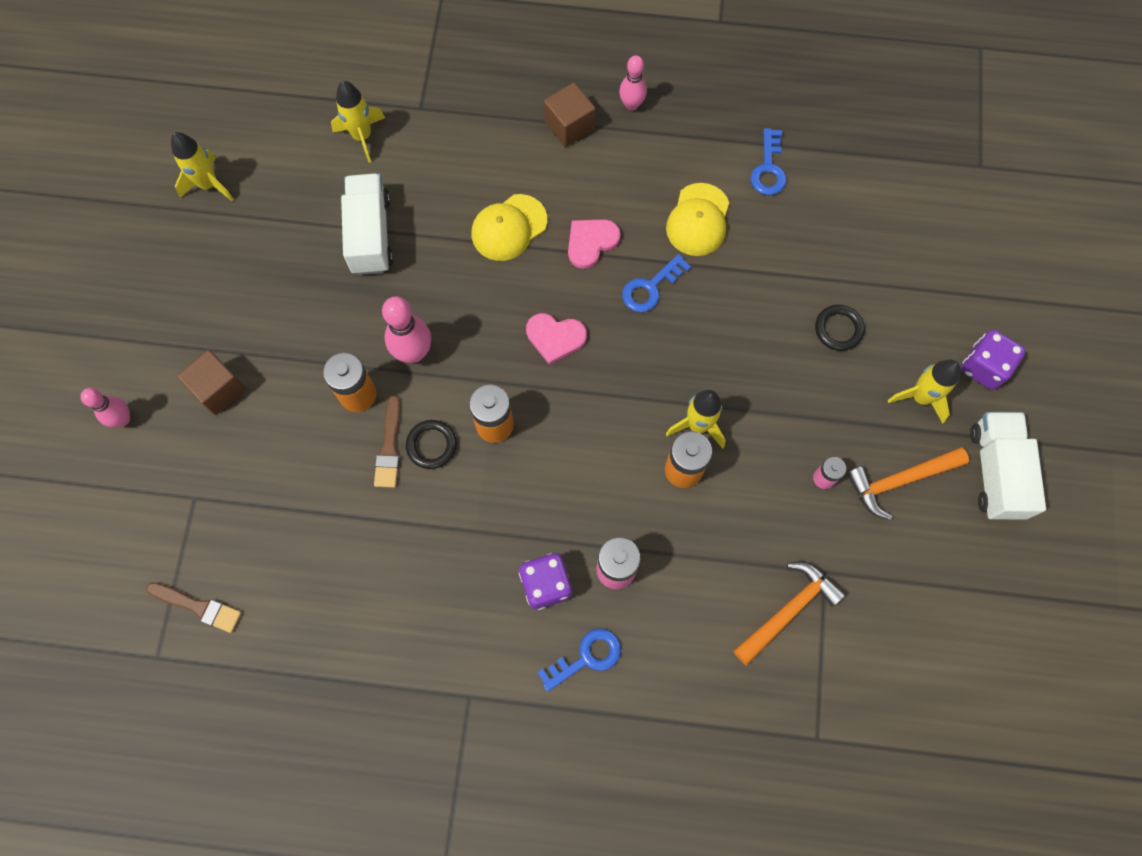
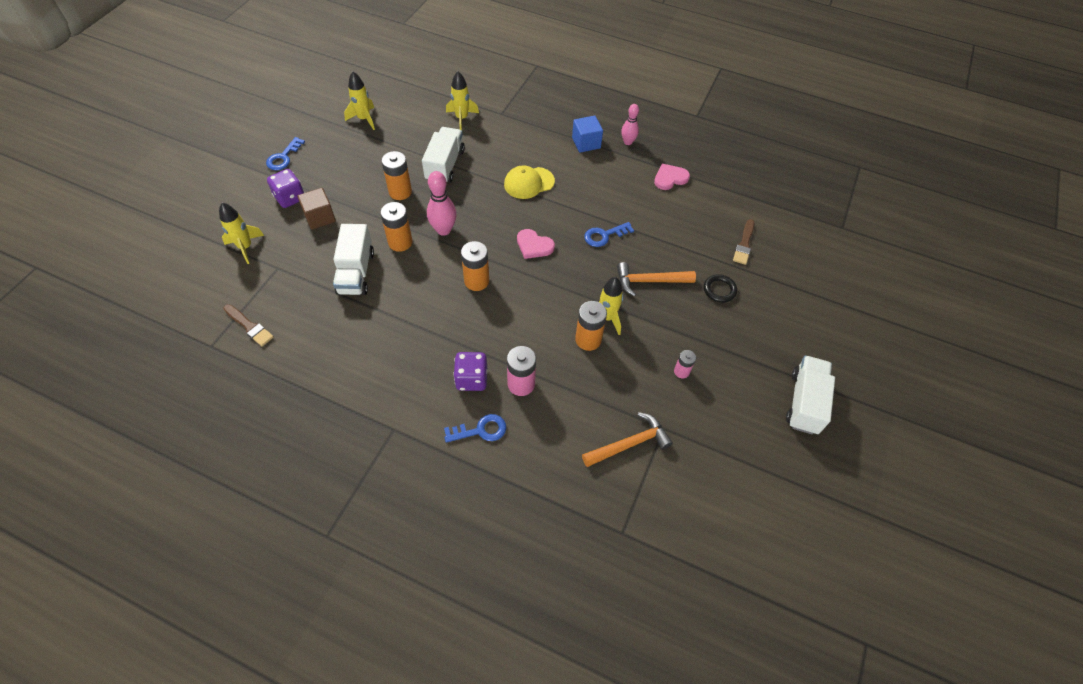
camera: 15 degrees right, 15 degrees down
pink bowling pin [81,388,130,427] -> none
brown brush [374,395,400,488] -> brown brush moved to [733,219,754,265]
black ring [406,420,457,469] -> none
brown cube [544,82,595,147] -> blue cube [572,116,603,153]
pink heart [568,220,620,269] -> pink heart moved to [654,164,690,190]
yellow cap [666,183,729,256] -> none
blue key [750,128,786,195] -> blue key moved to [266,137,305,170]
orange hammer [847,447,969,520] -> orange hammer moved to [617,262,696,297]
yellow rocket [888,360,961,424] -> yellow rocket moved to [219,203,264,264]
purple dice [961,330,1026,390] -> purple dice moved to [267,169,304,208]
none -> white truck [333,224,374,295]
none -> orange battery [381,151,412,200]

